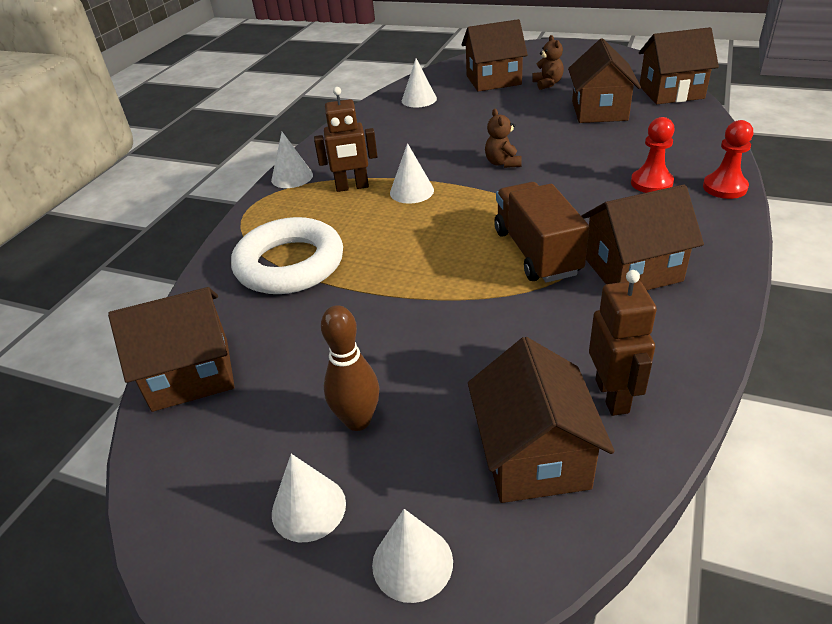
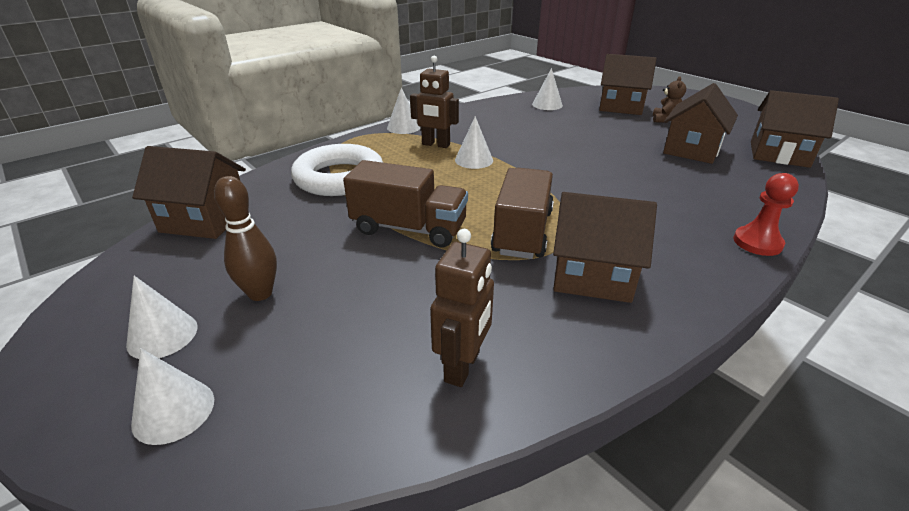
camera: 25 degrees right, 5 degrees down
brown house [468,337,615,503] -> none
brown teddy bear [485,109,522,168] -> none
red pawn [631,117,675,193] -> none
none -> brown truck [343,160,468,247]

